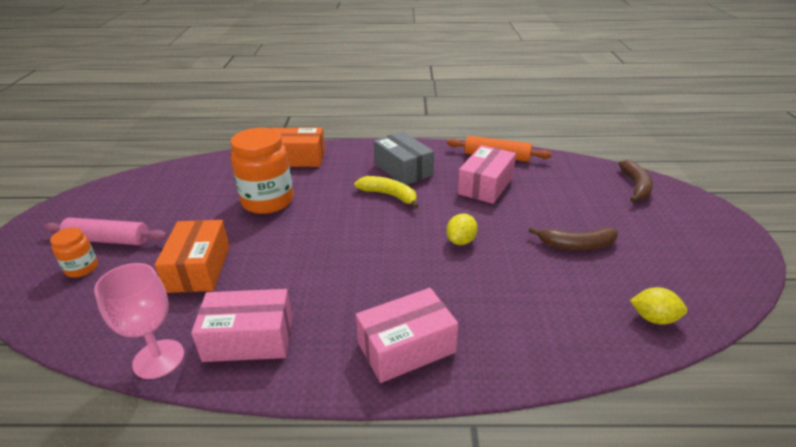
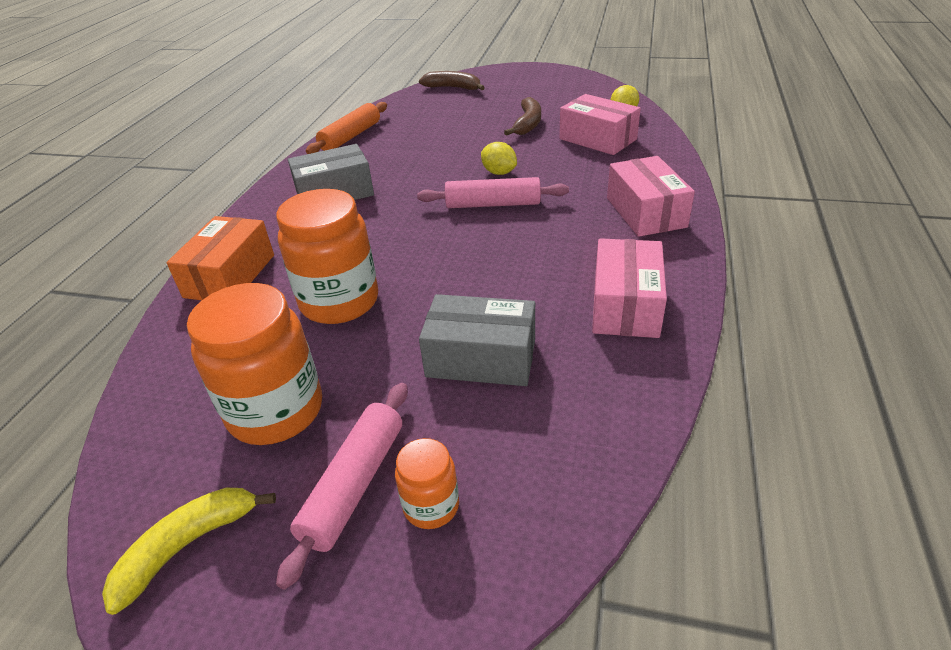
camera: 75 degrees left, 5 degrees up
pink goblet [94,263,184,379] -> none
orange box [155,220,230,293] -> grey box [419,294,535,386]
yellow banana [354,176,419,209] -> yellow banana moved to [102,488,276,615]
pink box [458,145,516,204] -> pink box moved to [559,94,641,155]
none -> orange jar [187,283,322,445]
none -> pink rolling pin [417,177,569,208]

